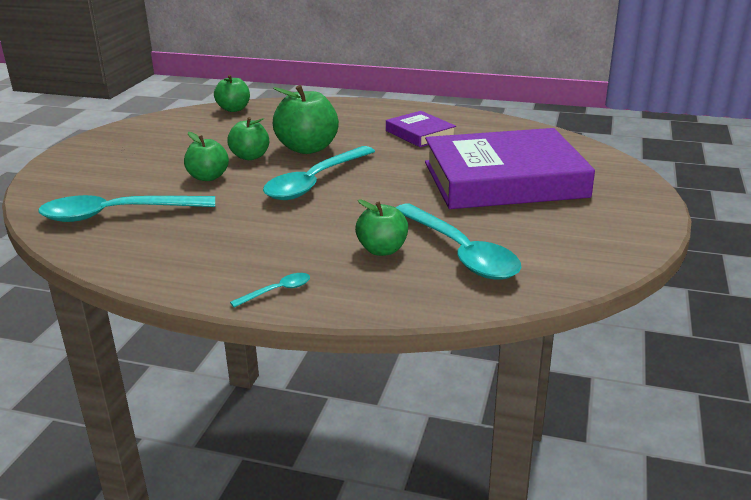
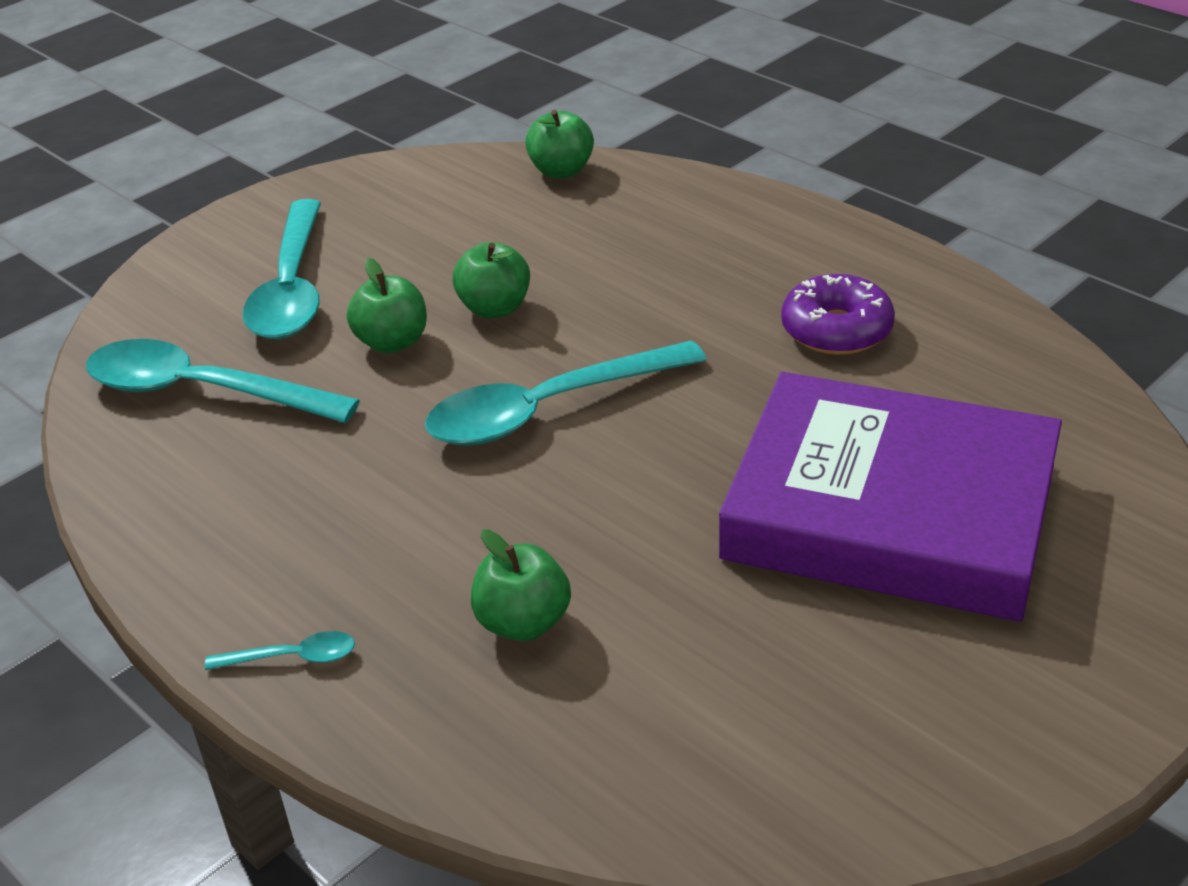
camera: 30 degrees right, 10 degrees up
green apple [273,85,339,154] -> none
purple book [386,111,456,147] -> purple donut [781,274,895,355]
turquoise spoon [395,204,522,280] -> turquoise spoon moved to [243,199,321,339]

